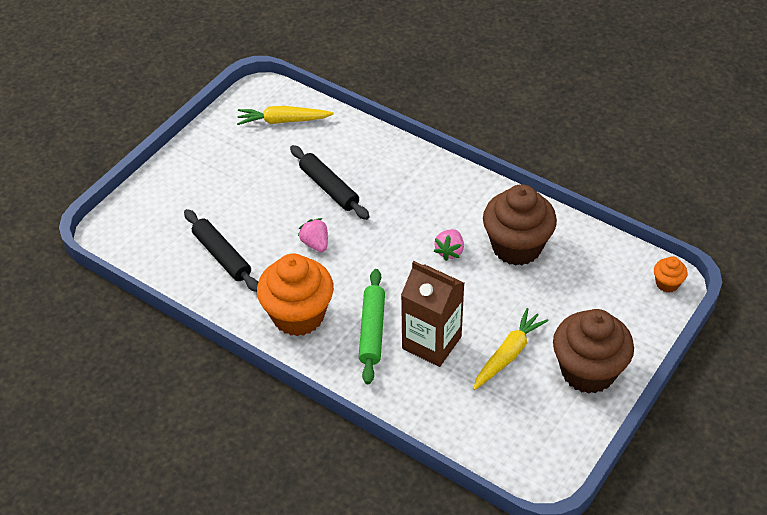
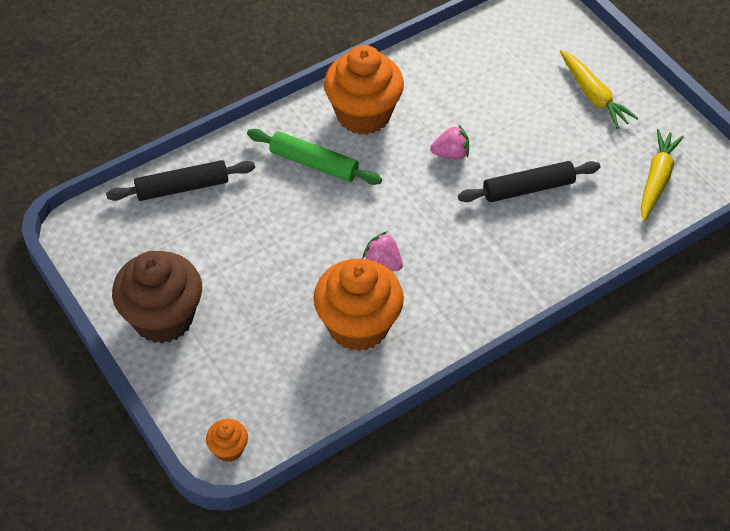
camera: 110 degrees right, 5 degrees up
black rolling pin [184,209,258,292] -> black rolling pin moved to [106,160,255,201]
brown carton [401,261,464,367] -> none
yellow carrot [473,308,549,390] -> yellow carrot moved to [560,50,638,129]
brown cupcake [483,184,557,266] -> orange cupcake [314,258,404,351]

